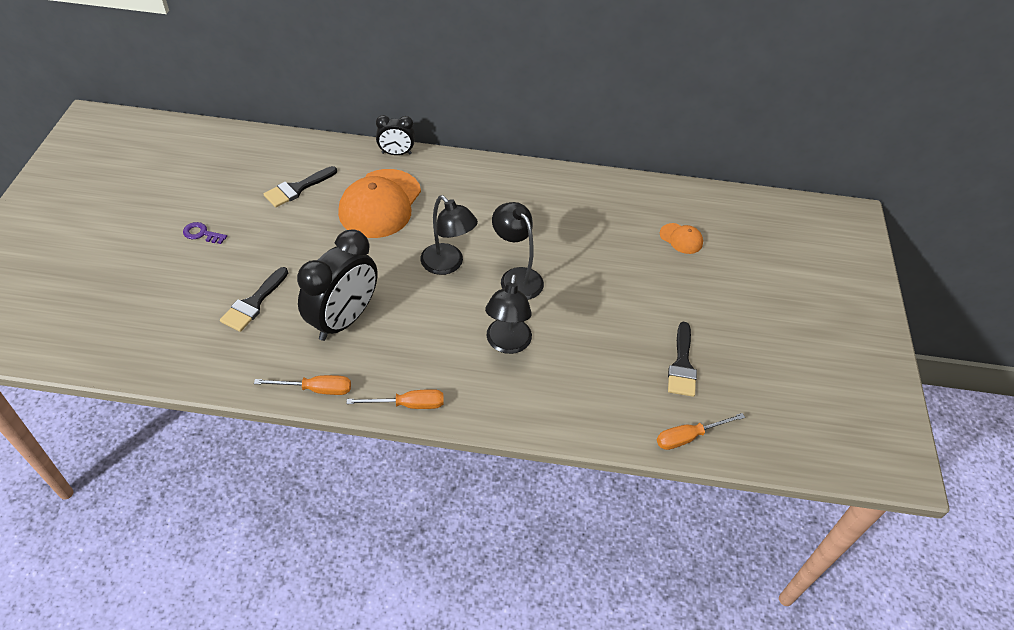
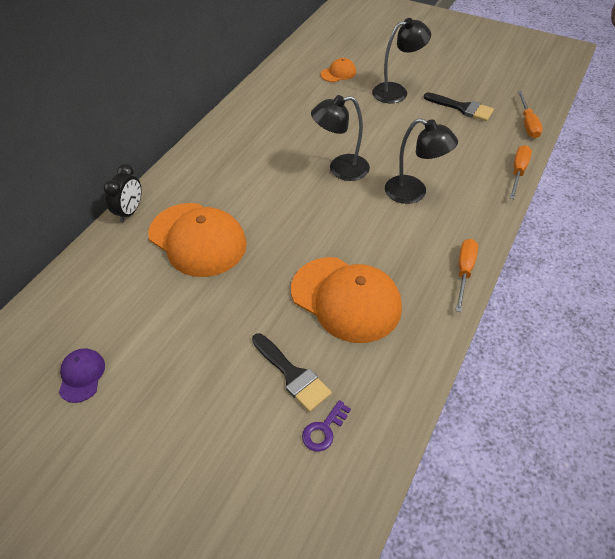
camera: 65 degrees left, 0 degrees up
purple key [183,222,227,244] -> purple key moved to [302,400,351,452]
orange screwdriver [254,375,351,395] -> orange screwdriver moved to [510,145,532,199]
black brush [263,166,337,208] -> none
black clock [297,229,378,341] -> orange cap [291,257,402,343]
black lamp [420,195,478,275] -> black lamp moved to [372,18,431,103]
none -> purple cap [59,348,105,403]

